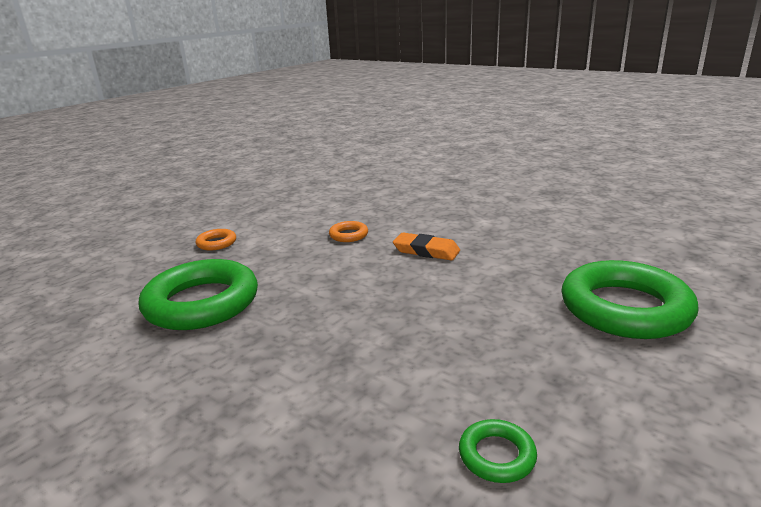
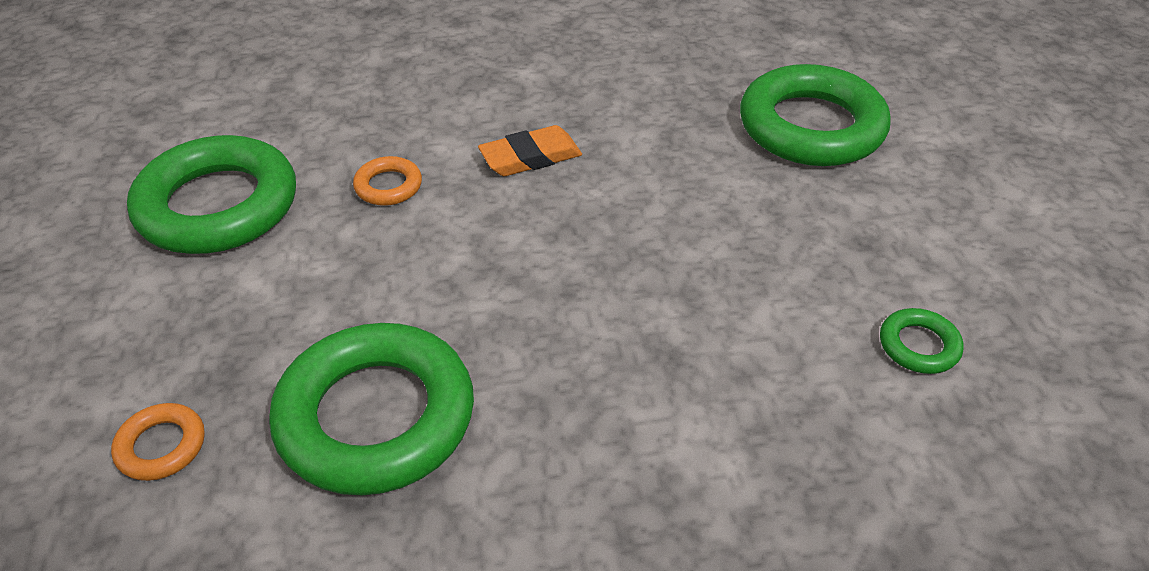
camera: 50 degrees left, 20 degrees up
orange ring [196,229,236,250] -> orange ring moved to [111,403,205,481]
none -> green ring [127,135,296,254]

